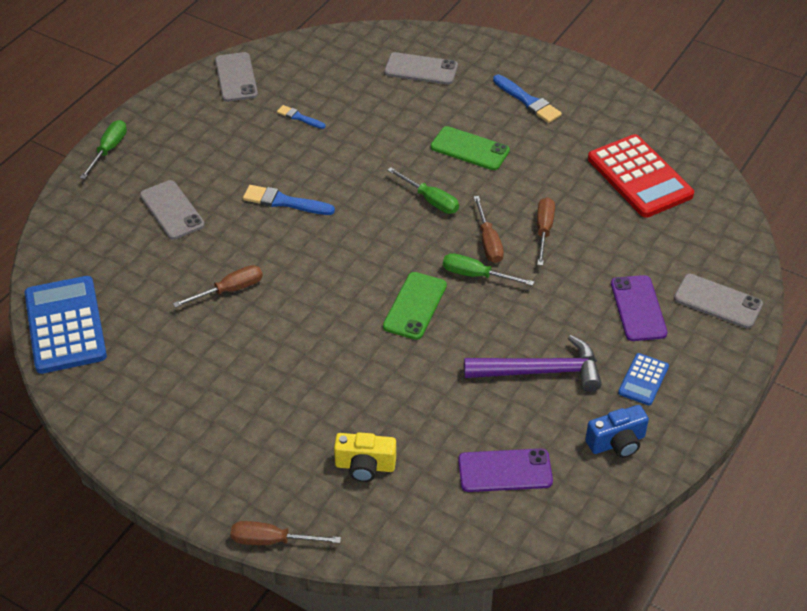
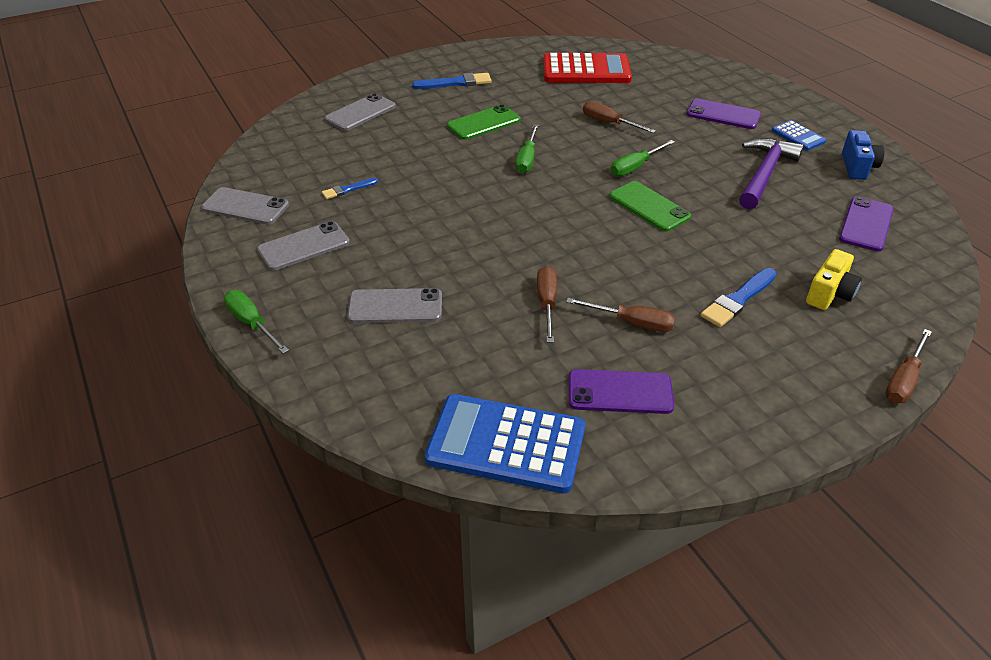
camera: 60 degrees left, 5 degrees down
blue brush [243,185,335,215] -> blue brush moved to [701,268,777,327]
green screwdriver [387,167,459,214] -> green screwdriver turned 120 degrees clockwise [515,124,539,173]
brown screwdriver [474,196,504,263] -> brown screwdriver moved to [566,298,675,332]
grey phone [674,274,763,329] -> grey phone moved to [257,221,350,271]
none -> purple phone [569,369,674,414]

